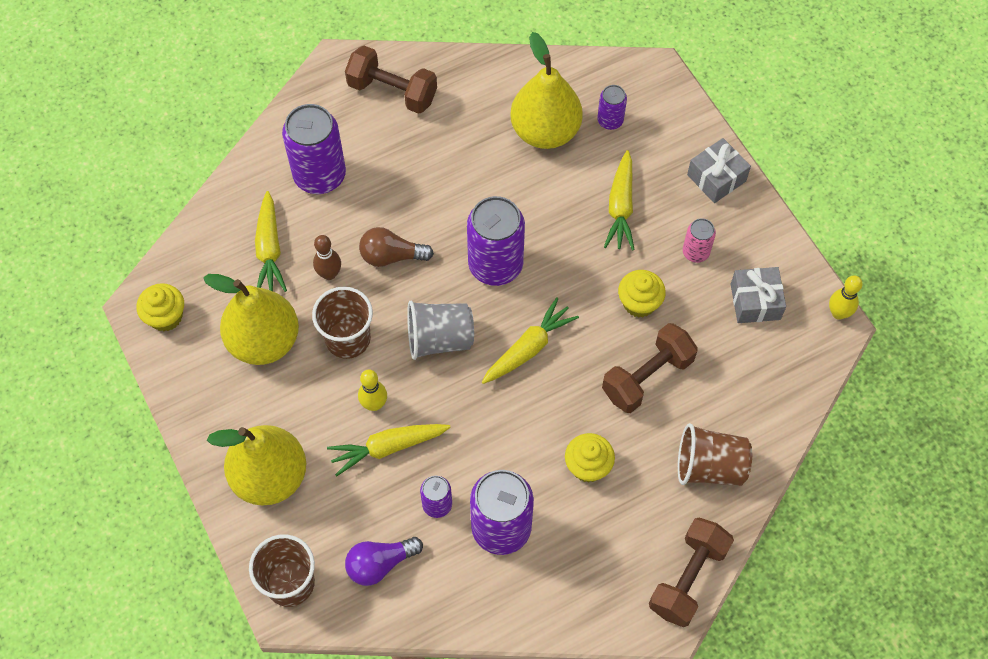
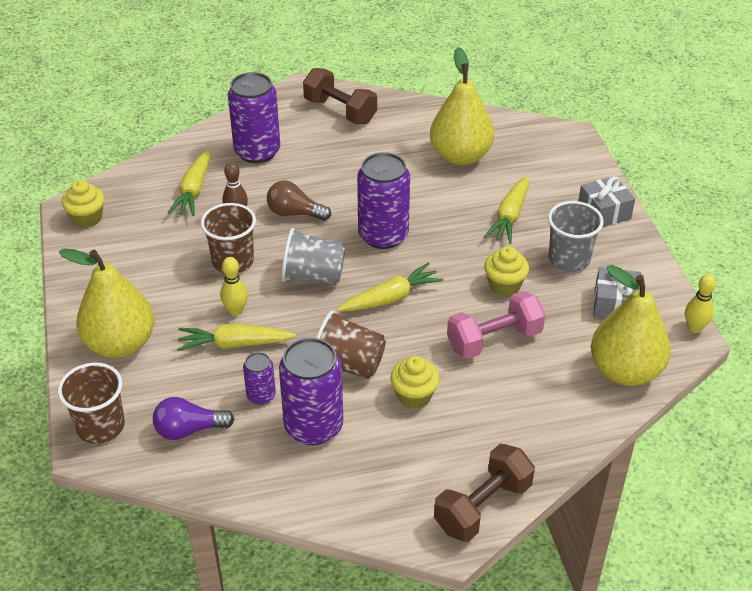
camera: 15 degrees right, 20 degrees down
yellow pear [203,274,299,365] -> yellow pear moved to [591,265,671,386]
purple can [597,85,627,130] -> none
brown dumbbell [602,323,698,413] -> pink dumbbell [447,291,545,359]
brown cup [678,423,752,486] -> brown cup moved to [316,310,386,379]
pink can [683,218,716,263] -> grey cup [548,201,604,272]

